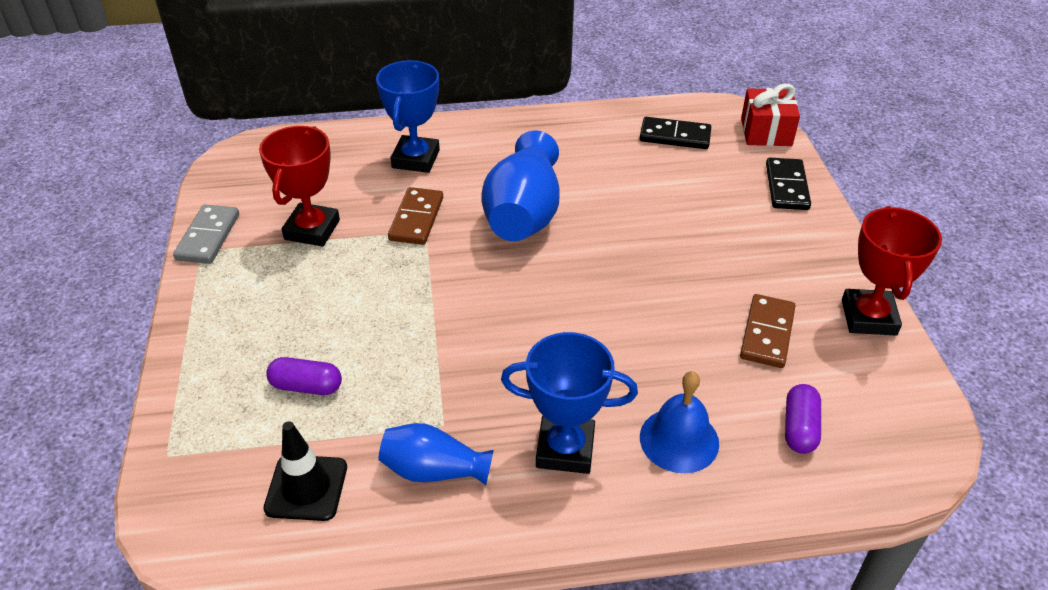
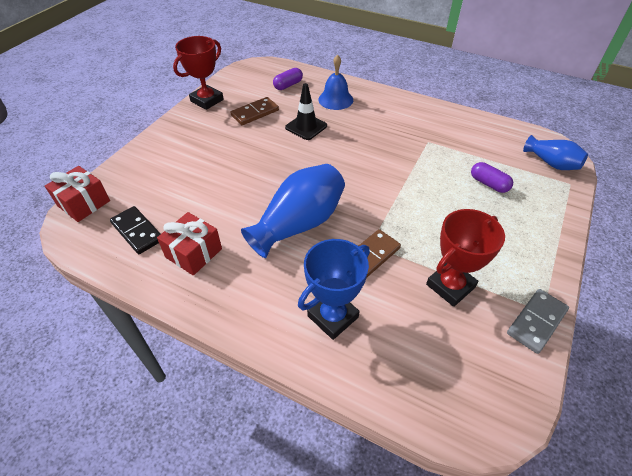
camera: 145 degrees left, 5 degrees up
black traffic cone [263,421,347,521] -> black traffic cone moved to [285,83,327,140]
blue vase [378,423,494,485] -> blue vase moved to [523,135,588,170]
blue trophy [501,332,638,474] -> none
black domino [766,158,811,210] -> none
none -> red gift [157,212,222,276]

